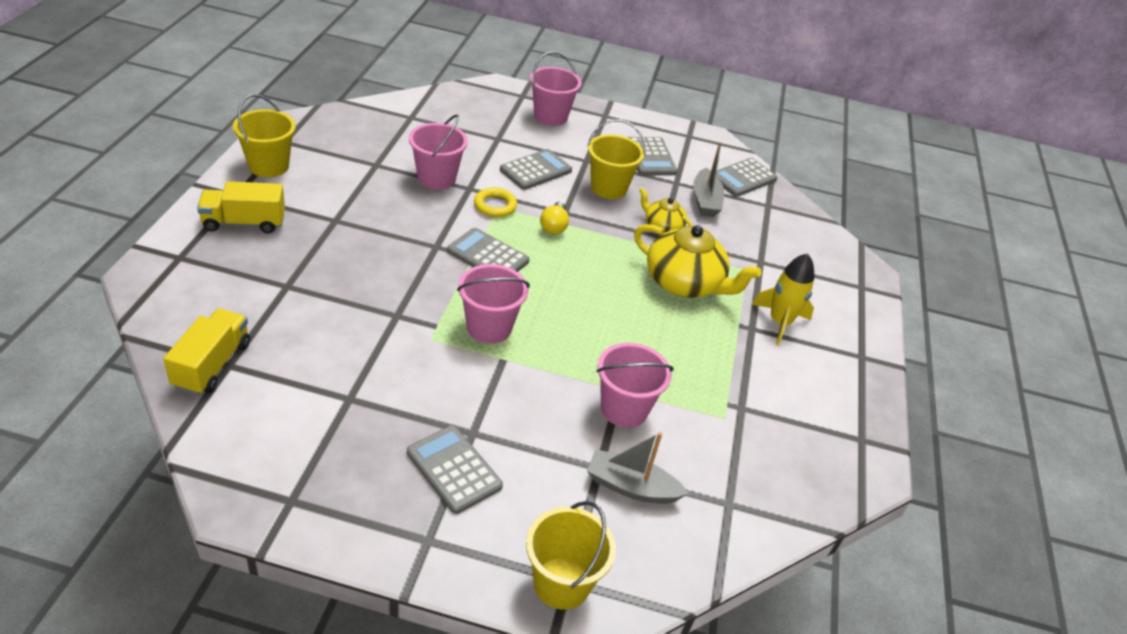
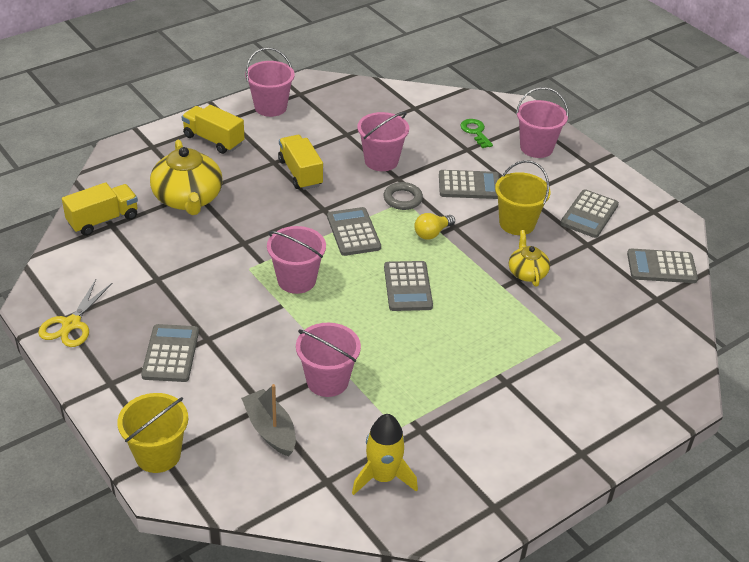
camera: 45 degrees right, 0 degrees up
yellow bucket [233,94,296,177] -> pink bucket [245,47,295,117]
yellow ring [474,187,517,217] -> grey ring [383,182,423,210]
yellow teapot [634,224,762,298] -> yellow teapot moved to [150,140,223,215]
grey boat [693,142,724,217] -> none
yellow rocket [752,253,815,346] -> yellow rocket moved to [352,414,418,495]
none -> yellow scissors [38,279,112,347]
none -> yellow truck [278,135,323,190]
none -> grey calculator [384,261,433,311]
none -> green key [460,119,493,148]

